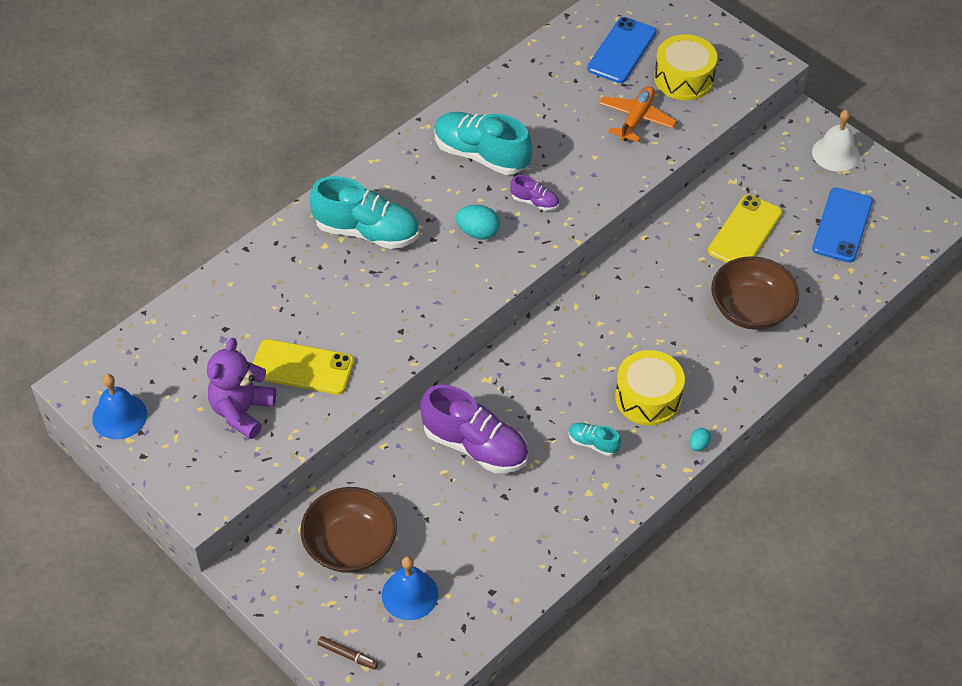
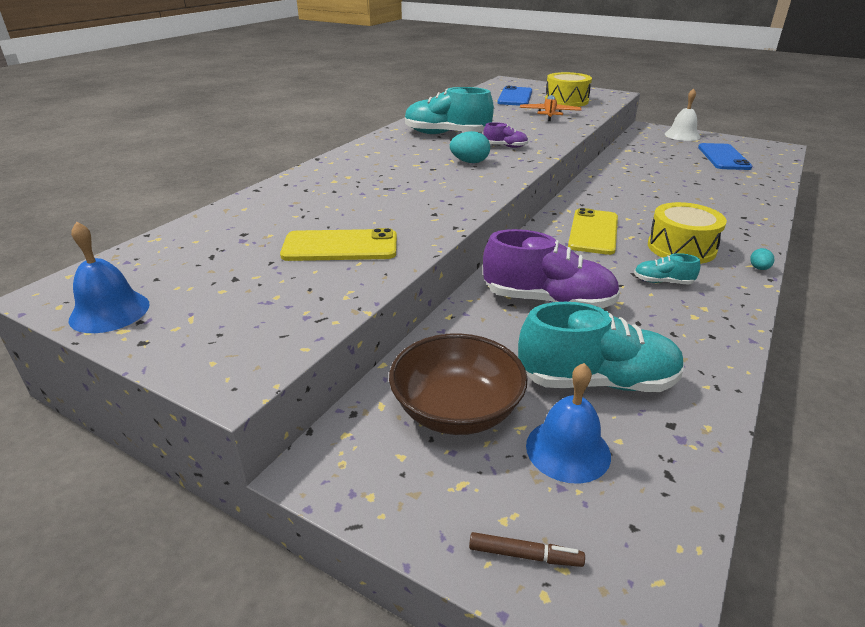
camera: 15 degrees left, 20 degrees down
purple teddy bear [207,338,276,439] -> none
turquoise shoe [309,176,419,249] -> turquoise shoe moved to [518,302,684,392]
yellow phone [708,195,782,263] -> yellow phone moved to [568,208,618,255]
brown bowl [711,256,799,330] -> none

